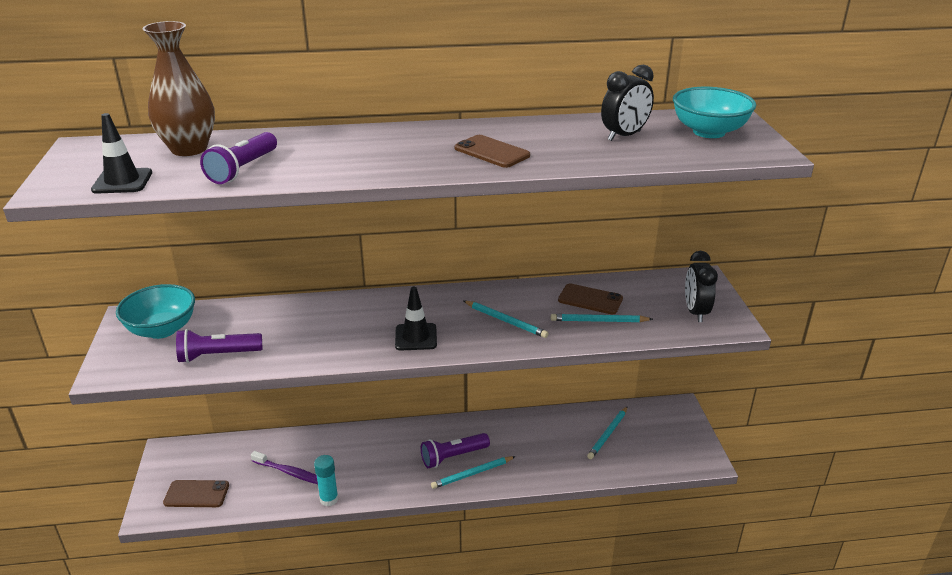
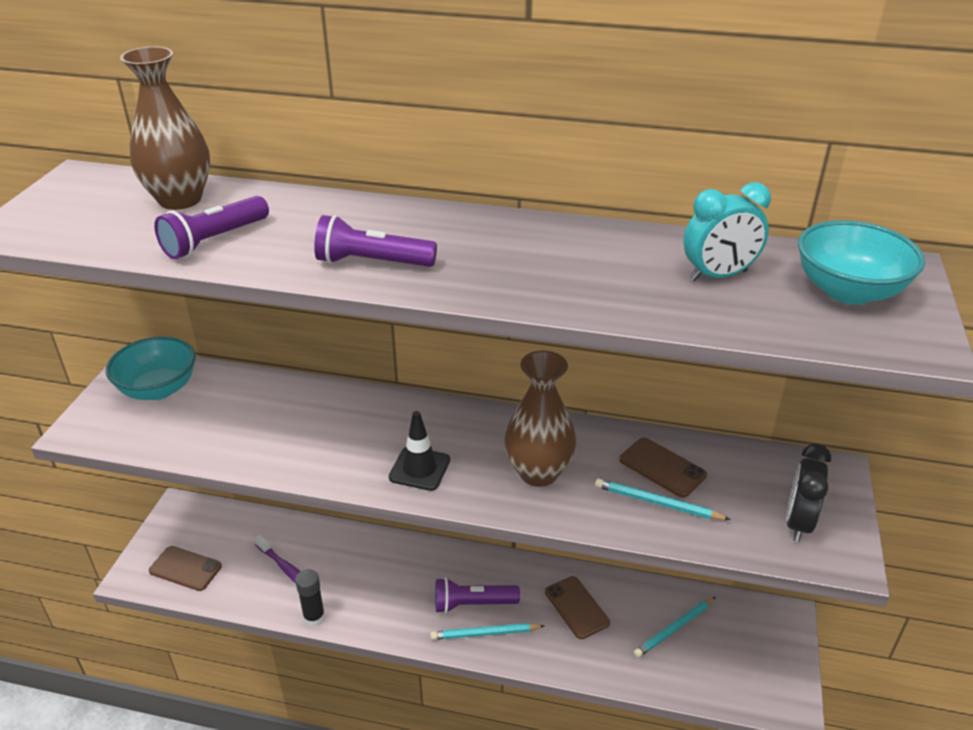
camera: 20 degrees right, 5 degrees up
black traffic cone [91,113,152,194] -> none
purple flashlight [176,329,262,363] -> purple flashlight moved to [314,215,437,267]
turquoise glue stick [314,455,338,507] -> black glue stick [295,569,325,626]
brown phone [455,135,530,168] -> brown phone moved to [545,576,610,639]
turquoise pencil [464,301,549,338] -> brown vase [504,351,576,487]
black clock [601,65,654,141] -> turquoise clock [683,182,771,281]

